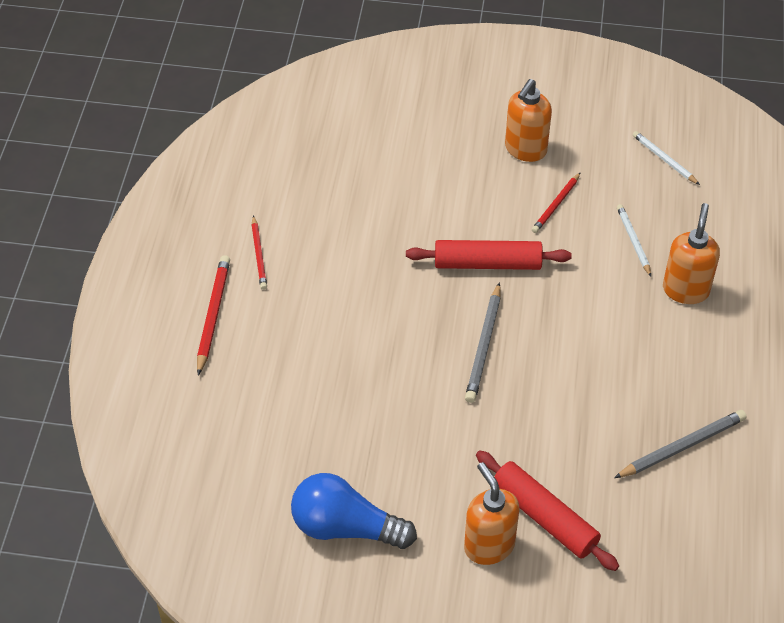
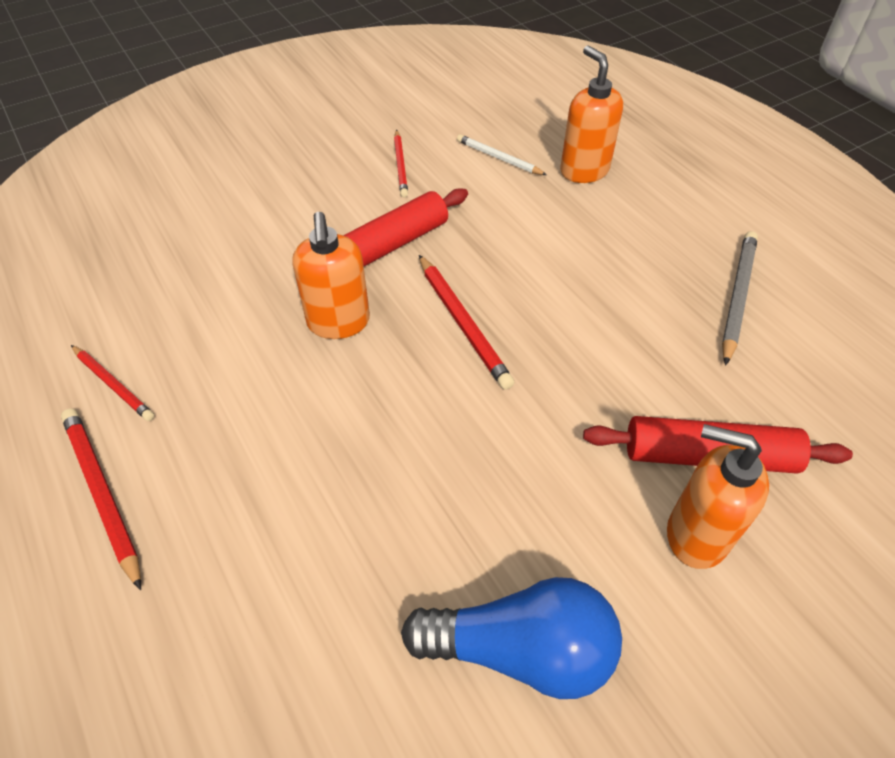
camera: 40 degrees left, 0 degrees up
blue light bulb [291,473,417,549] -> blue light bulb turned 150 degrees counterclockwise [401,577,622,699]
grey pencil [465,282,501,403] -> red pencil [419,255,515,390]
orange soap dispenser [505,79,552,162] -> orange soap dispenser moved to [292,212,370,339]
white pencil [633,131,700,185] -> none

